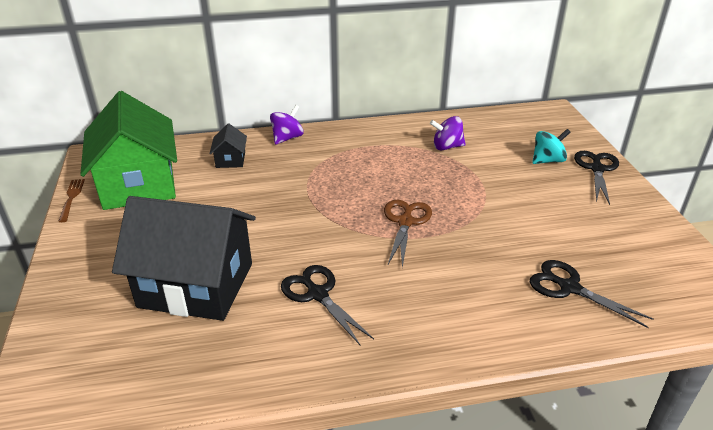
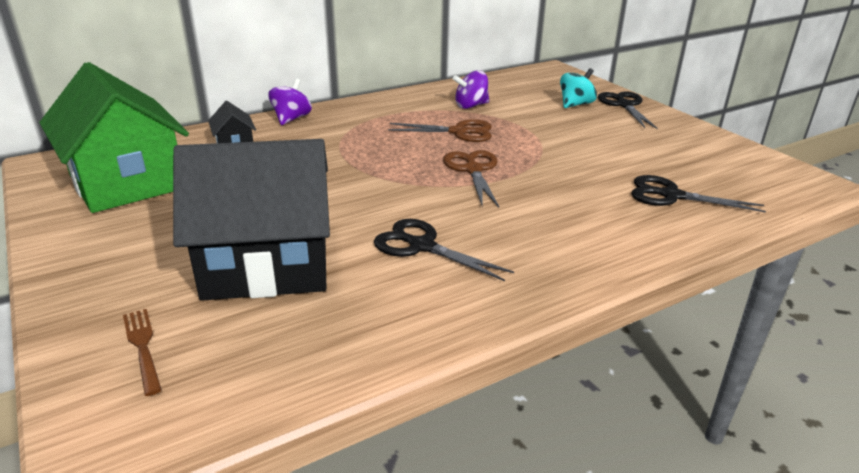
camera: 20 degrees left, 5 degrees down
brown fork [58,179,85,222] -> brown fork moved to [123,309,162,396]
none -> brown scissors [388,119,492,142]

